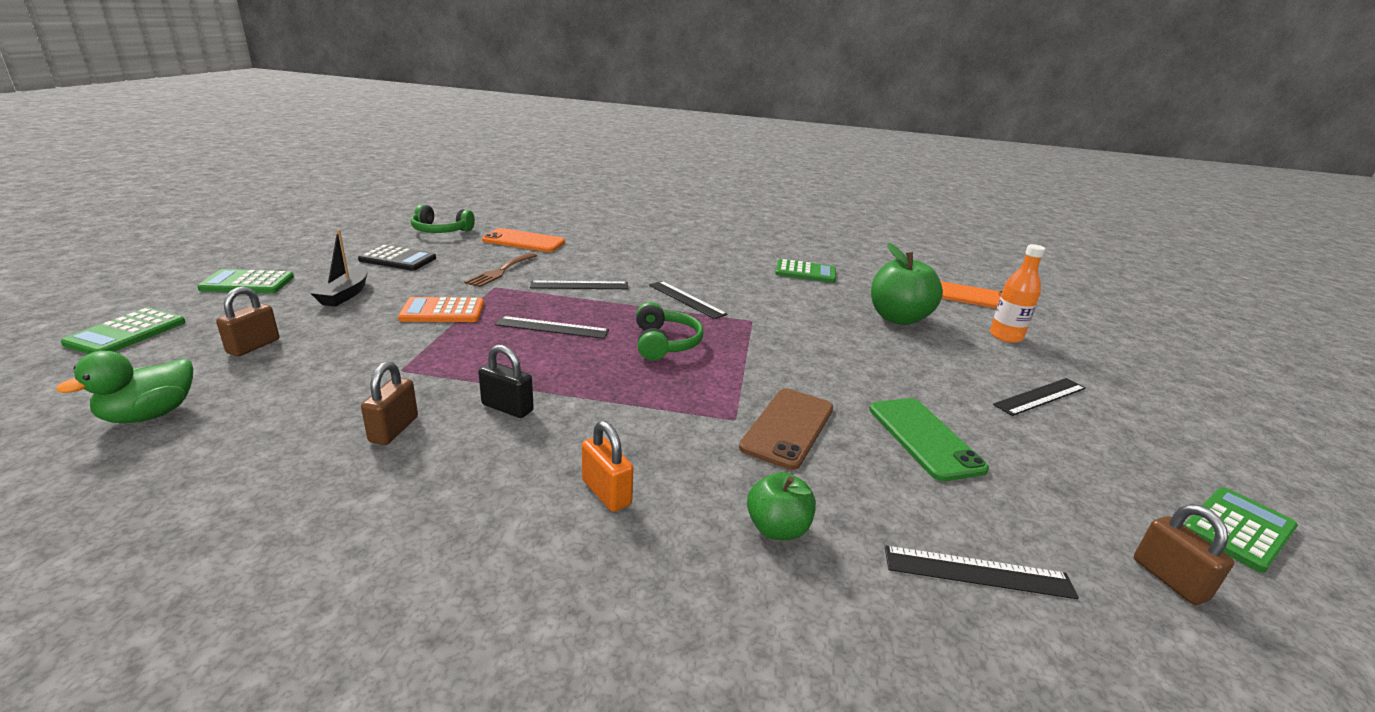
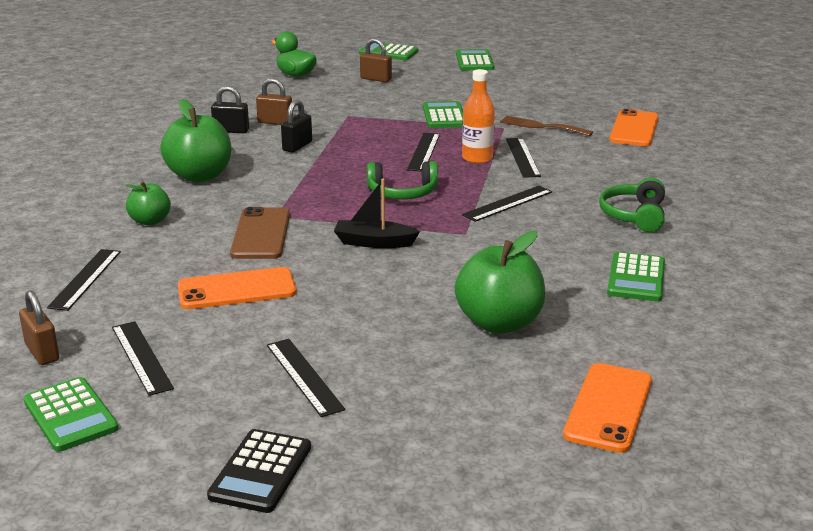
camera: 95 degrees right, 0 degrees up
black boat [310,229,368,307] -> black boat moved to [334,179,420,248]
black calculator [358,245,436,271] -> black calculator moved to [207,429,311,513]
orange calculator [398,297,484,322] -> green calculator [423,101,463,128]
green headphones [411,204,475,233] -> green headphones moved to [599,178,665,232]
orange padlock [582,421,634,512] -> green apple [160,99,231,182]
brown phone [739,389,833,470] -> brown phone turned 60 degrees clockwise [230,207,290,259]
green phone [869,398,989,481] -> orange phone [178,267,296,309]
orange bottle [990,244,1045,343] -> orange bottle moved to [462,69,495,164]
brown padlock [1134,504,1234,605] -> brown padlock turned 75 degrees clockwise [19,290,59,365]
none -> black ruler [112,321,174,396]
none -> black padlock [211,86,249,133]

